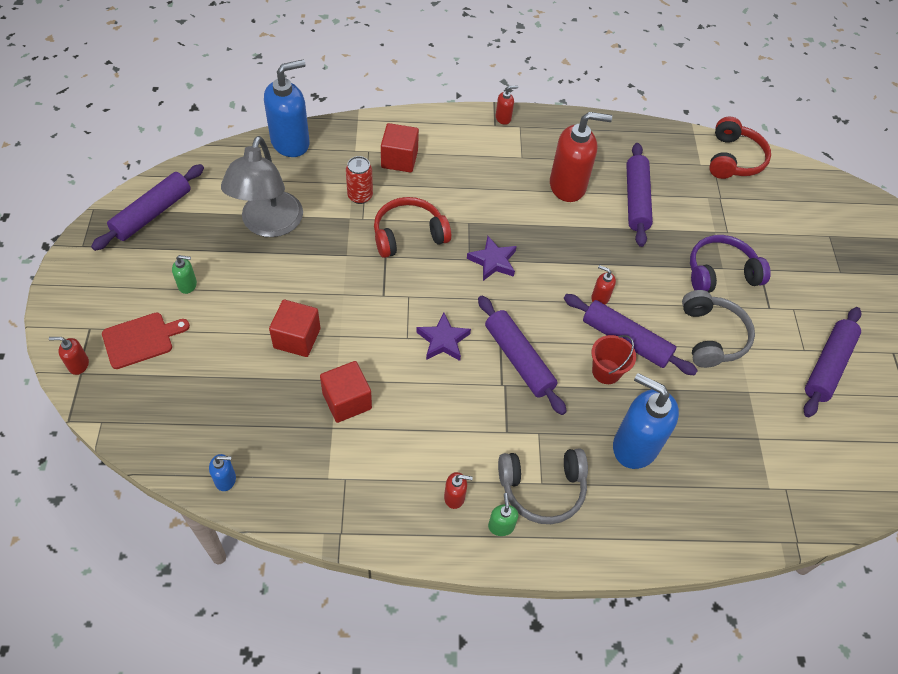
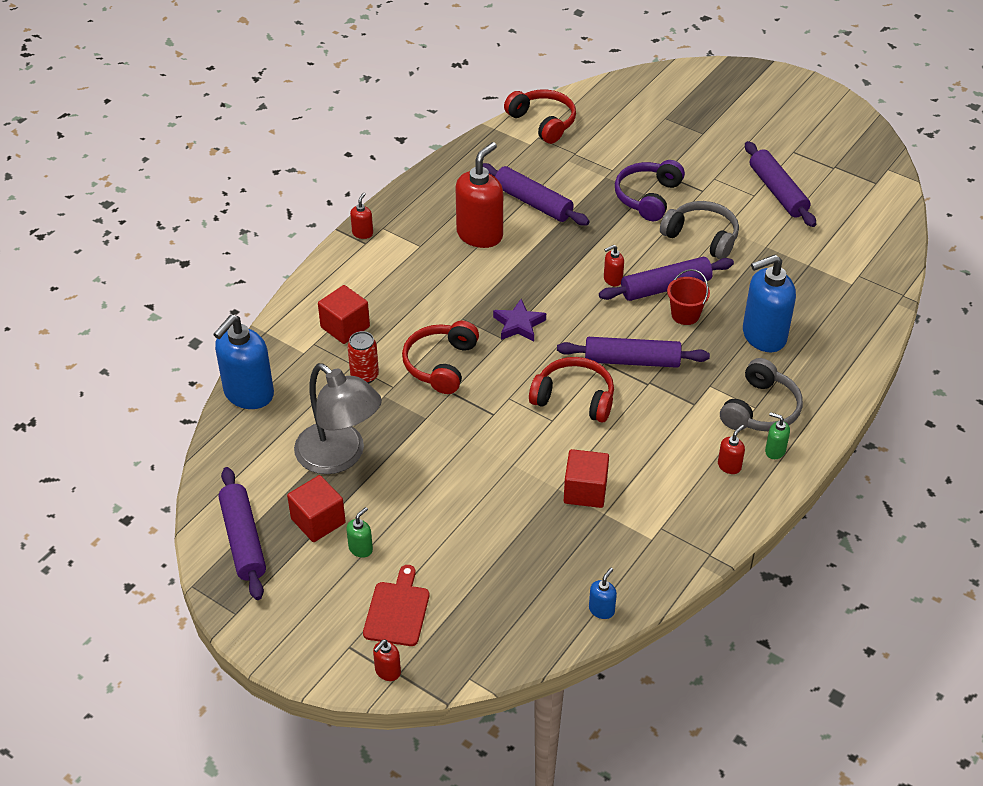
camera: 50 degrees left, 10 degrees down
blue soap dispenser [264,60,310,157] -> blue soap dispenser turned 150 degrees counterclockwise [213,315,274,409]
red cube [269,299,320,357] -> red cube moved to [287,475,346,542]
purple star [416,313,471,361] -> red headphones [529,357,614,423]

